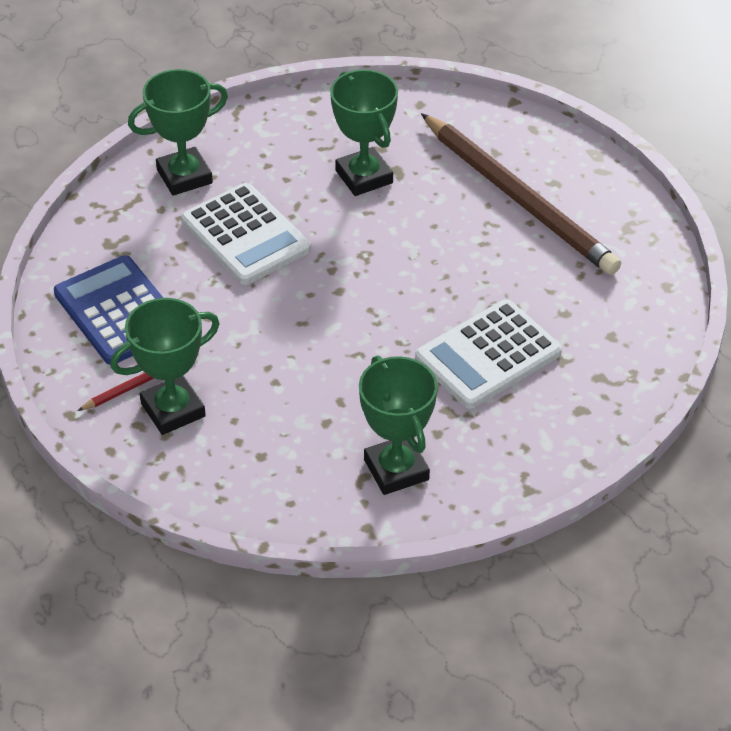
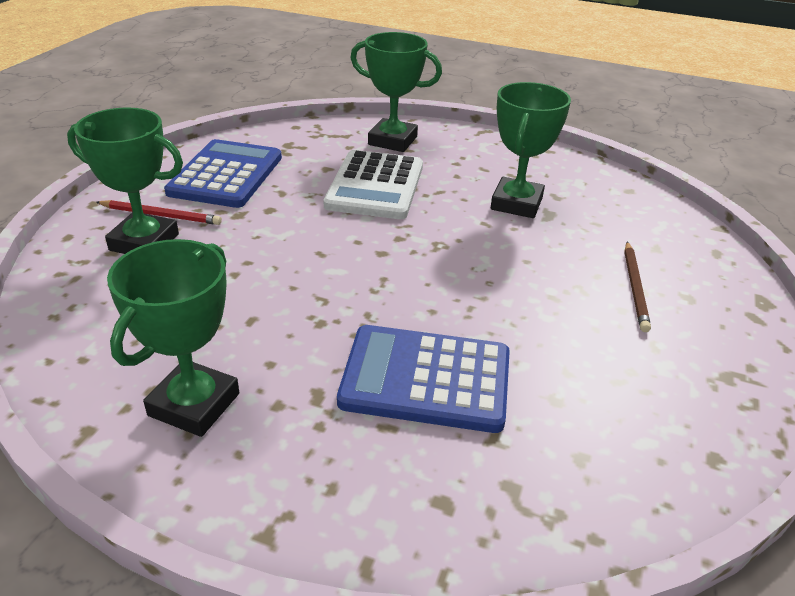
camera: 45 degrees right, 10 degrees down
white calculator [415,300,562,409] -> blue calculator [337,325,510,433]
brown pencil [421,113,621,275] -> brown pencil [625,242,651,332], size x0.43

